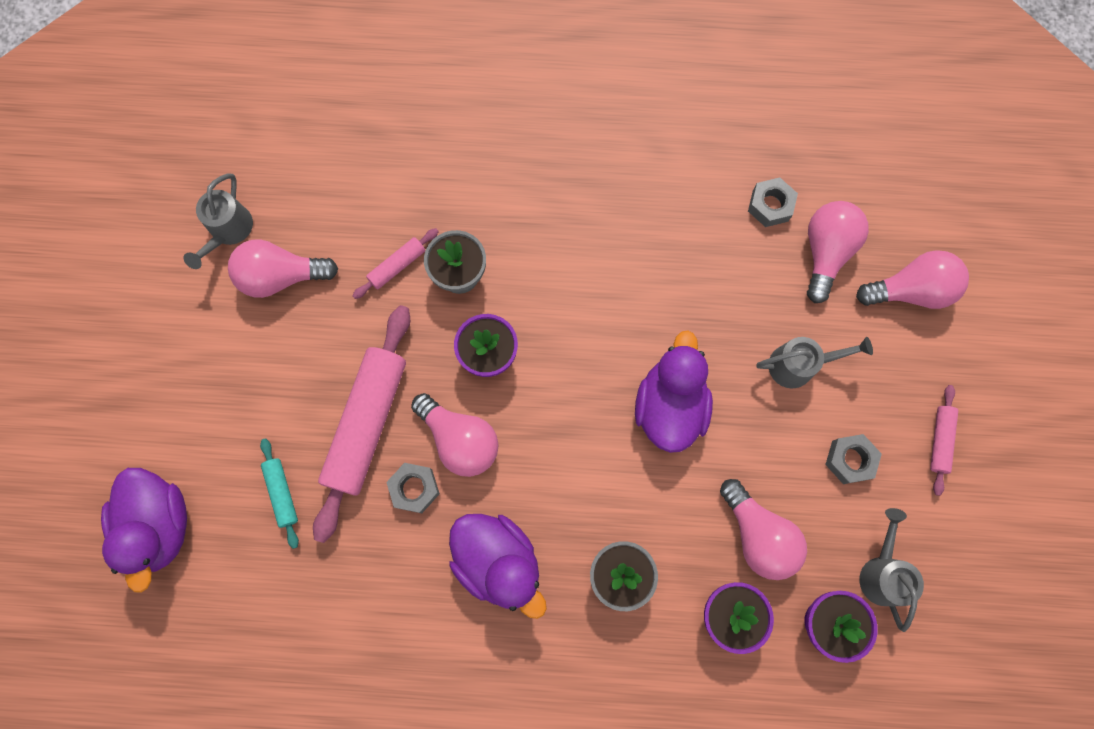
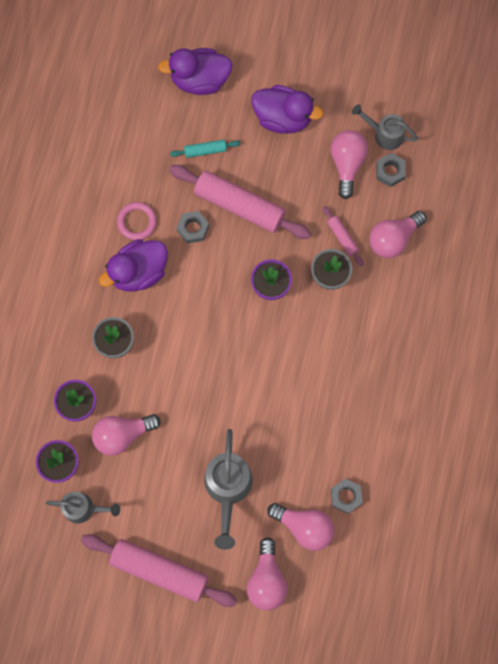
camera: 100 degrees right, 0 degrees up
pink light bulb [411,393,498,477] -> pink light bulb moved to [369,211,427,258]
purple duck [635,330,713,453] -> purple duck moved to [251,85,323,134]
grey watering can [756,337,873,388] -> grey watering can [204,429,253,550], size x1.58
grey nut [825,434,882,484] -> grey nut moved to [376,153,406,187]
pink rolling pin [930,385,958,496] -> pink rolling pin [81,534,237,607], size x2.17
none -> pink ring [117,202,157,240]

